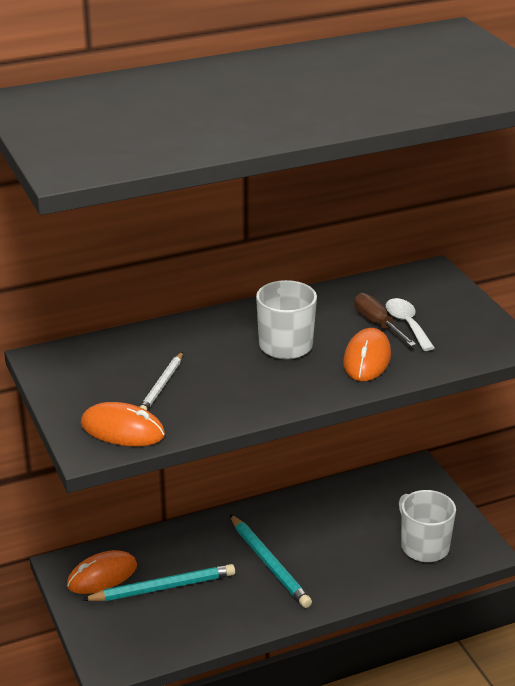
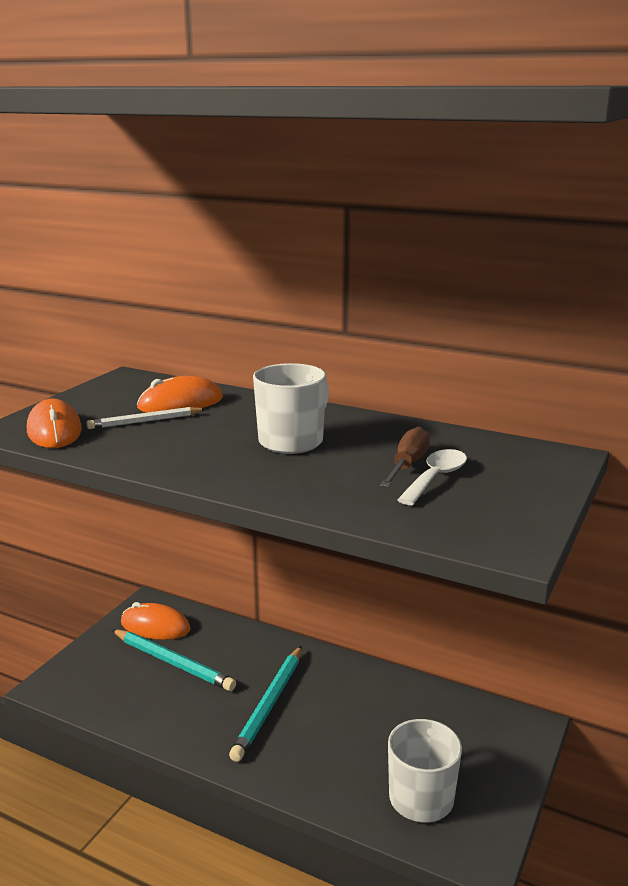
camera: 50 degrees right, 10 degrees down
orange mouse [343,328,391,381] -> orange mouse moved to [137,376,223,413]

